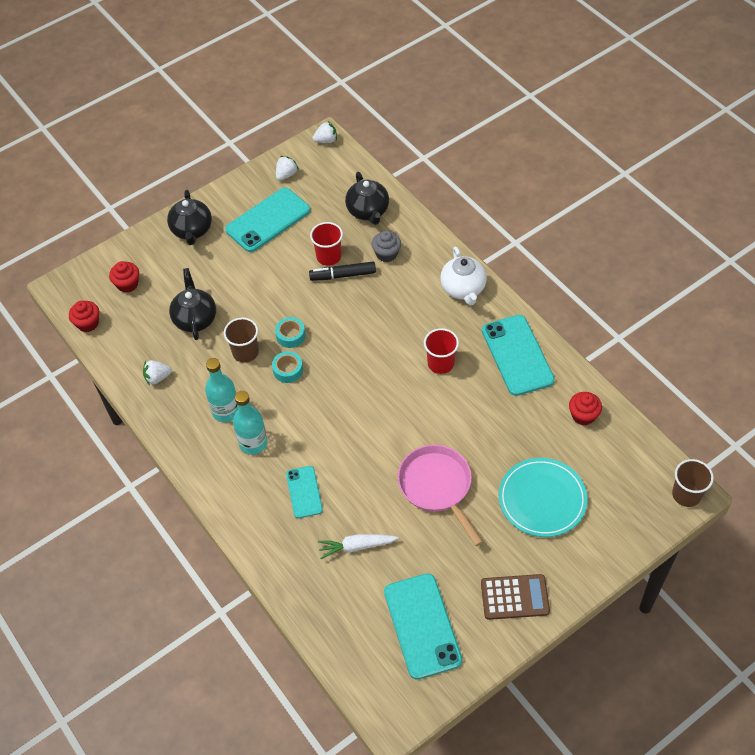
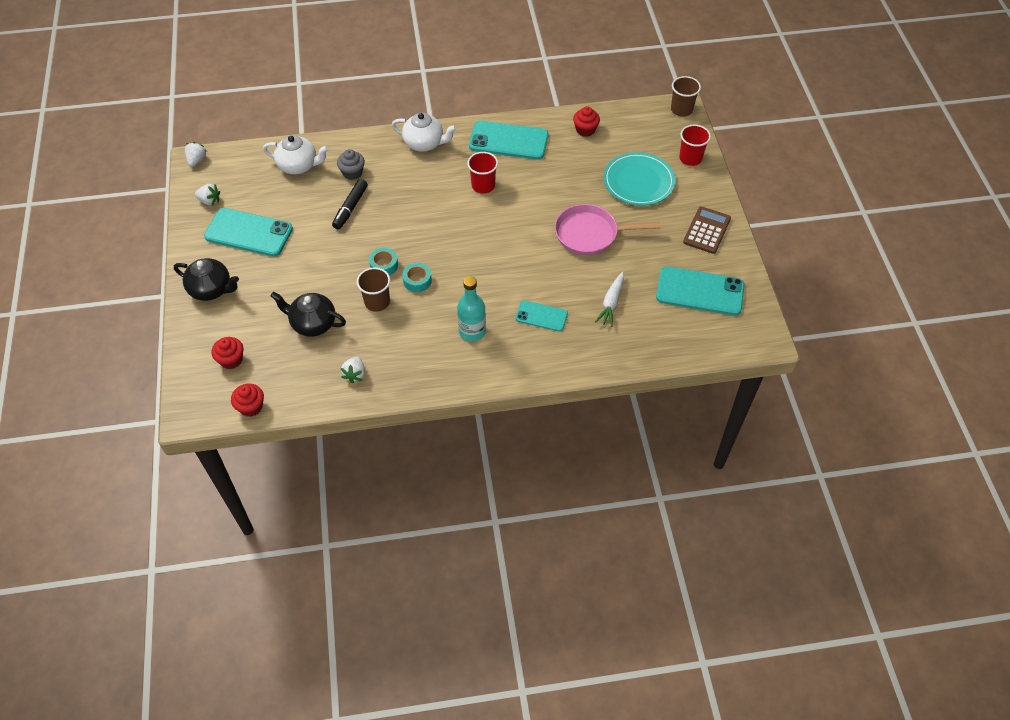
camera: 65 degrees left, 0 degrees up
turquoise bottle [205,358,238,422] -> none
turquoise phone [225,187,310,252] -> turquoise phone turned 60 degrees counterclockwise [204,208,293,257]
white strawberry [276,156,299,181] -> white strawberry turned 135 degrees clockwise [195,184,220,205]
red cup [310,222,343,266] -> red cup moved to [679,124,711,166]
black teapot [345,172,389,225] -> white teapot [263,135,329,174]

